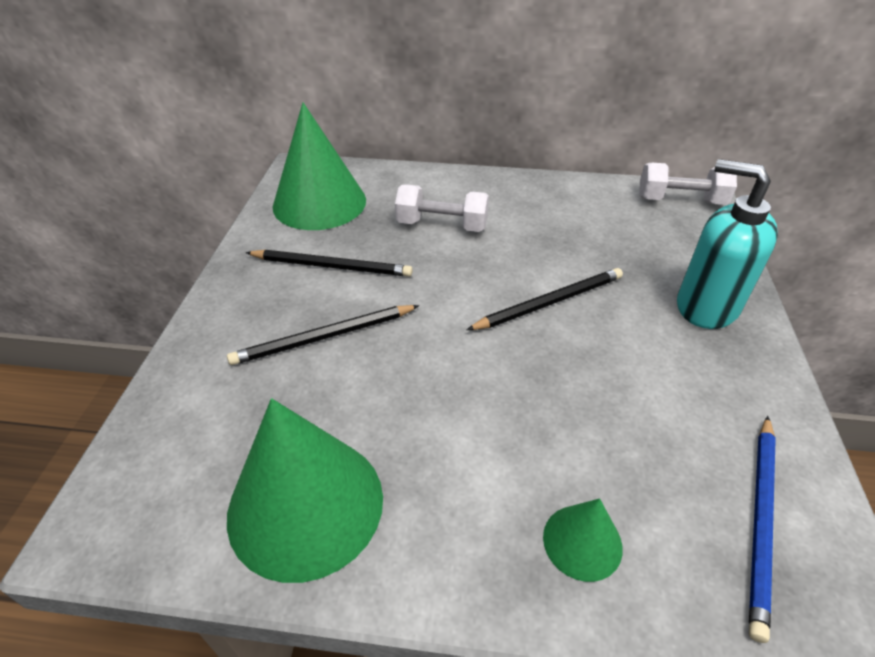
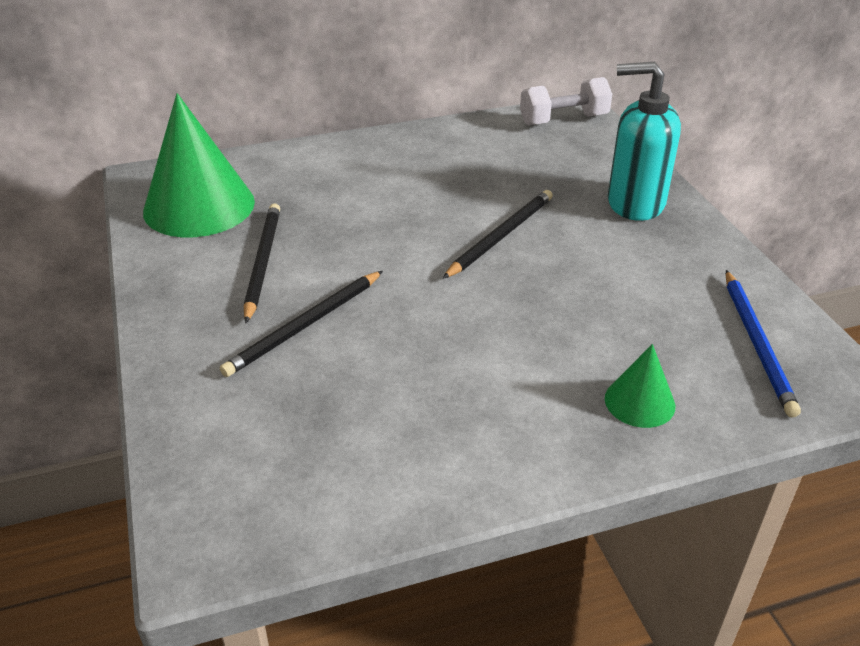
camera: 25 degrees left, 5 degrees down
green cone [227,398,383,583] -> none
black pencil [246,250,413,277] -> black pencil turned 75 degrees counterclockwise [244,203,280,323]
white dumbbell [395,184,489,232] -> none

